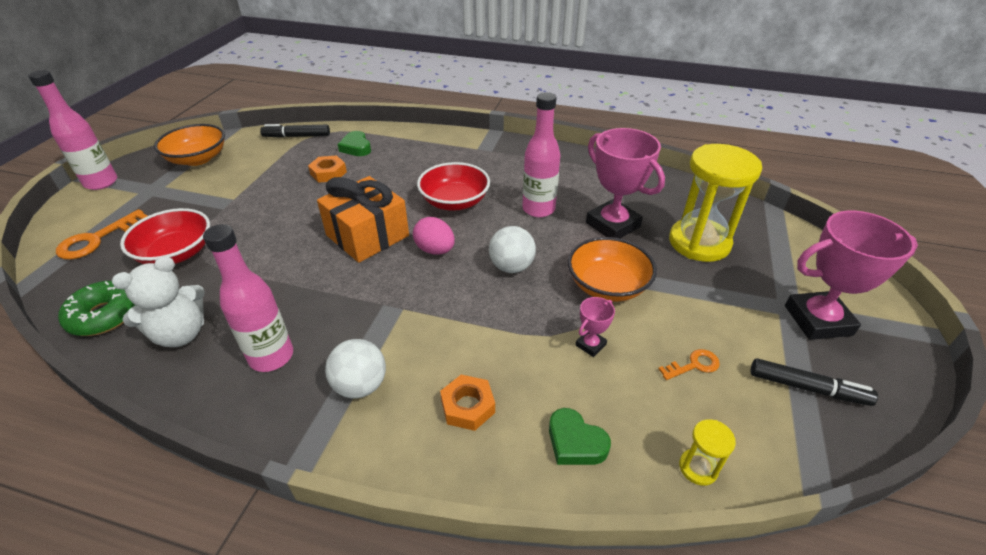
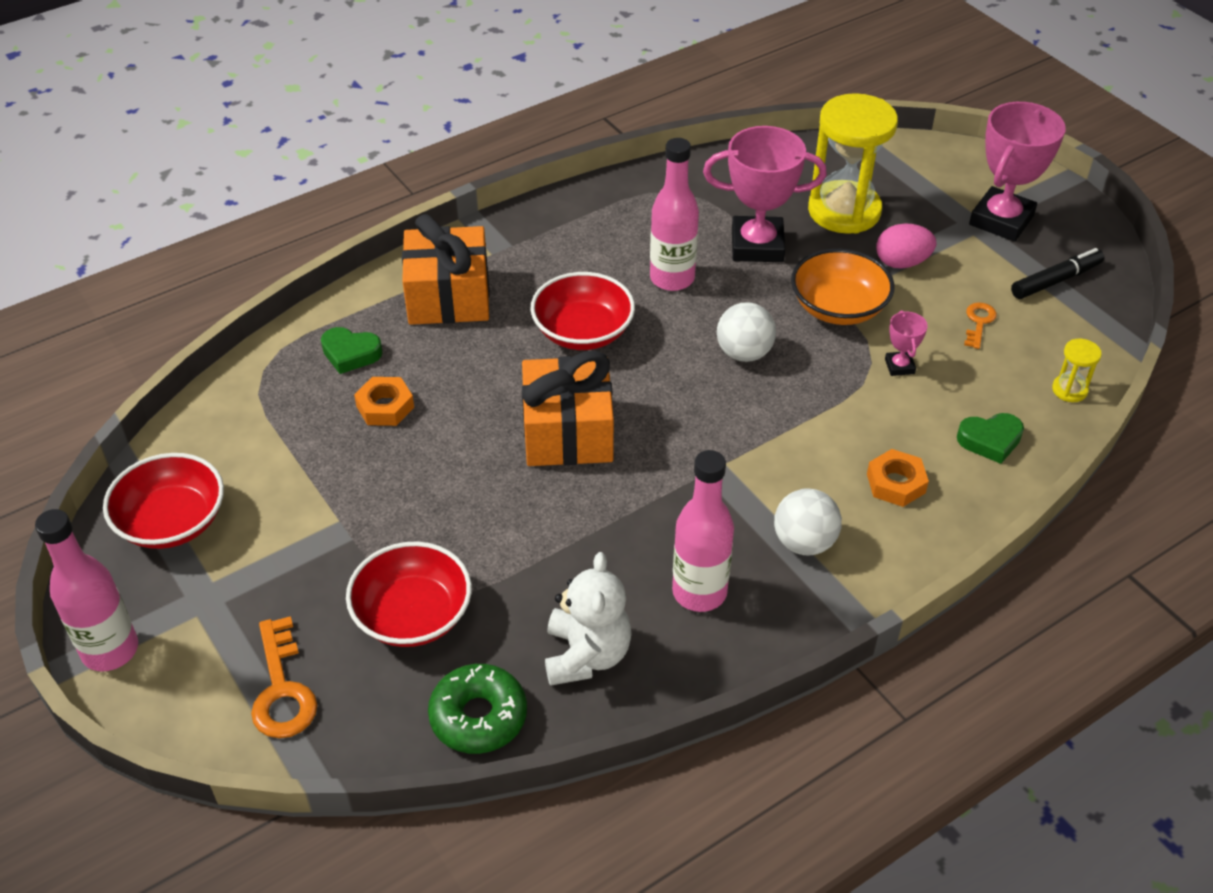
camera: 50 degrees left, 5 degrees up
orange bowl [154,124,225,166] -> red bowl [103,453,224,549]
black marker [260,124,330,138] -> none
pink egg [413,217,455,255] -> pink egg moved to [876,224,936,268]
none -> orange gift [402,214,490,325]

